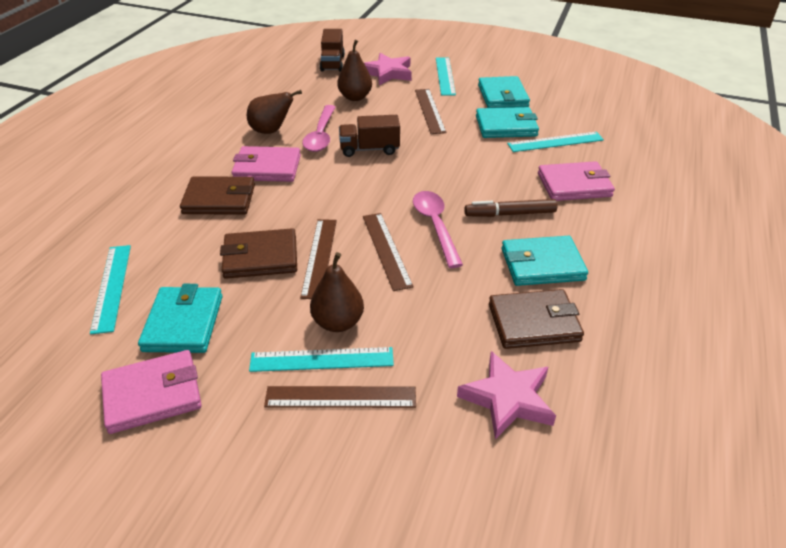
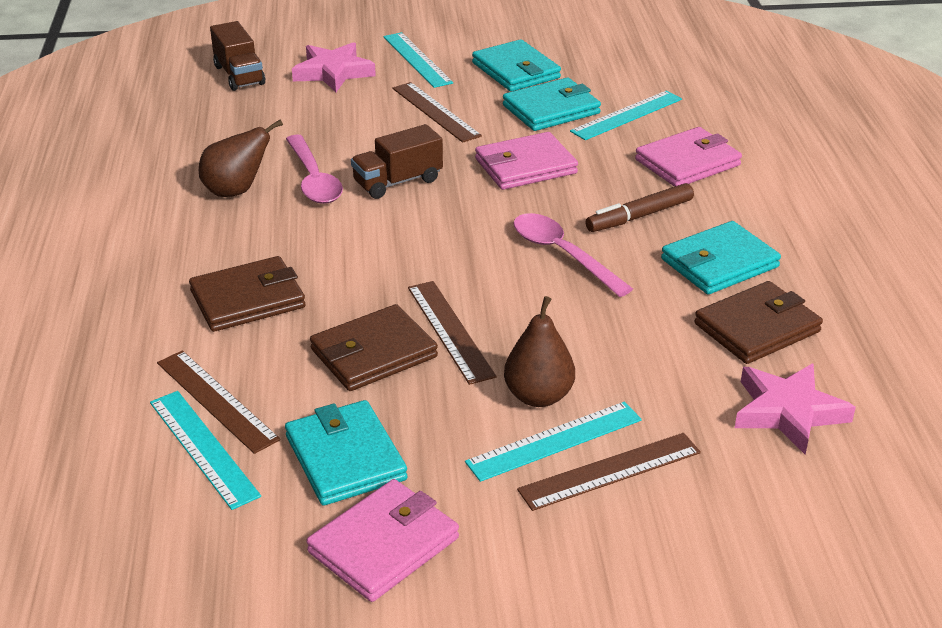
camera: 25 degrees left, 5 degrees down
pink wallet [231,146,301,182] -> pink wallet moved to [475,132,578,190]
brown pear [337,40,372,101] -> none
brown ruler [363,213,414,291] -> brown ruler moved to [157,350,281,454]

